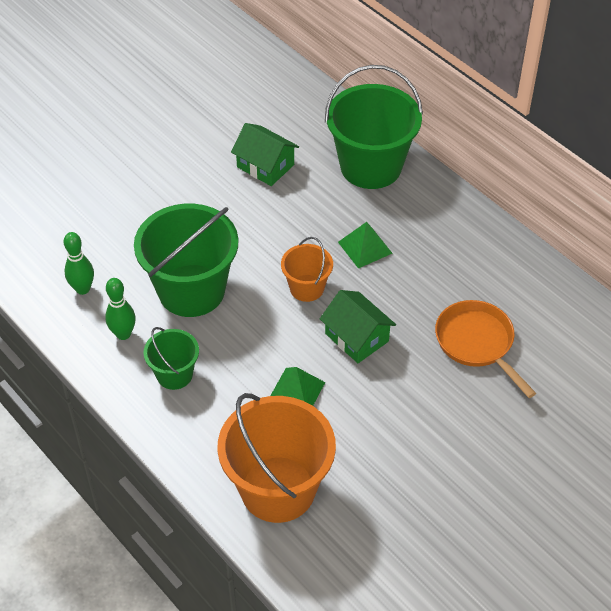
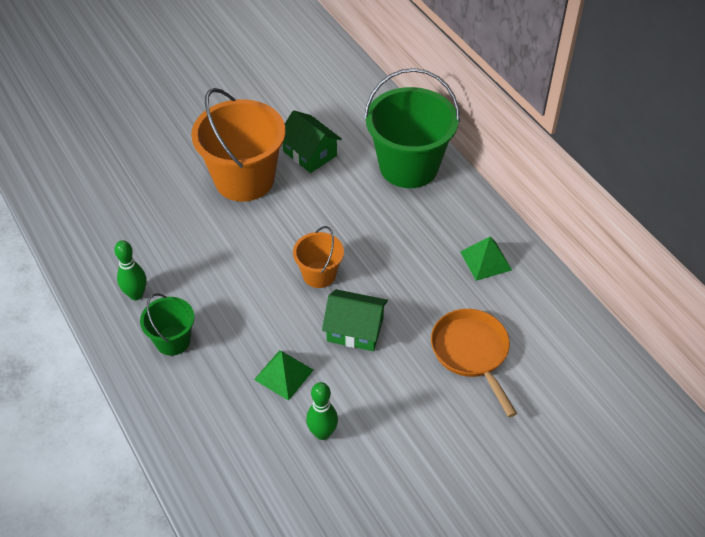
camera: 10 degrees right, 0 degrees up
green bowling pin [64,232,94,295] -> green bowling pin moved to [306,382,338,440]
green bucket [134,204,238,317] -> none
orange bucket [217,393,336,523] -> orange bucket moved to [191,88,285,202]
green house [320,290,396,363] -> green house turned 45 degrees counterclockwise [322,289,388,351]
green pyramid [338,222,393,269] -> green pyramid moved to [460,237,512,281]

